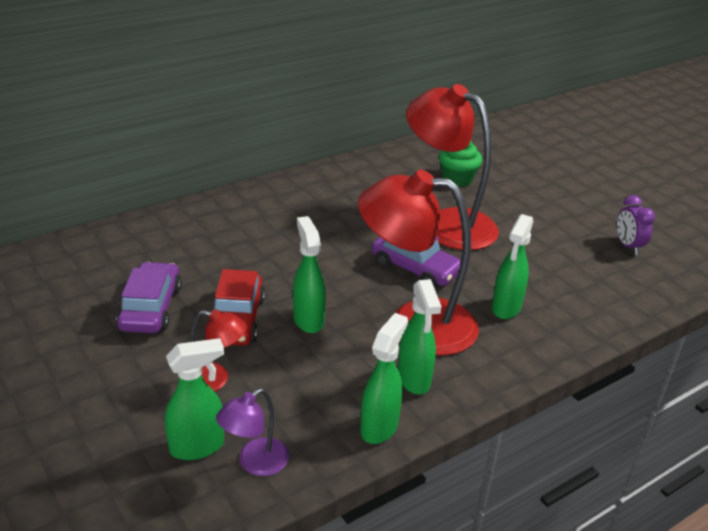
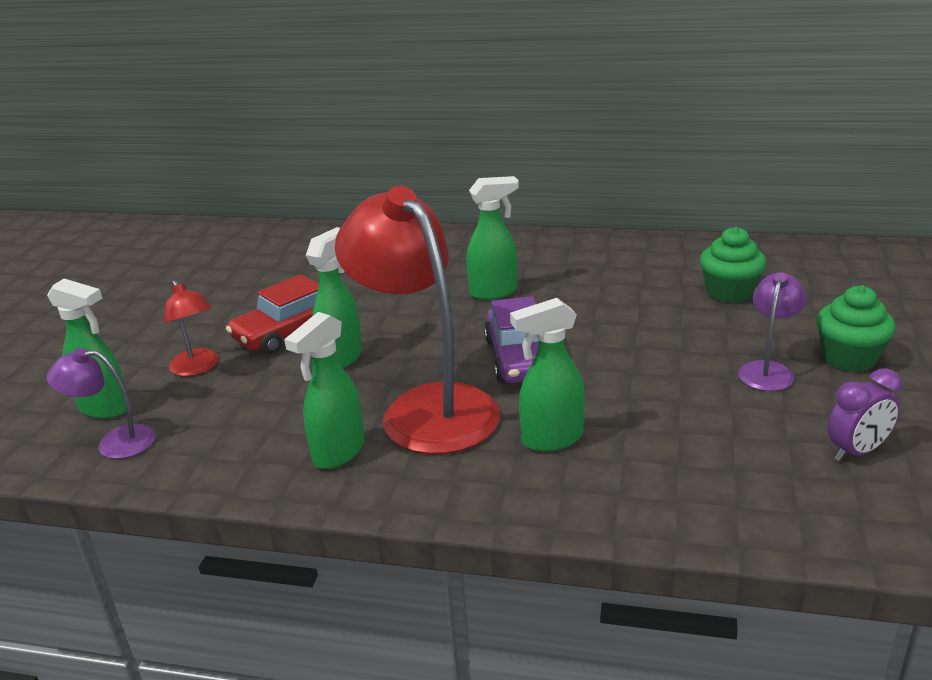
camera: 50 degrees right, 5 degrees down
purple car [117,262,182,333] -> none
green spray bottle [360,313,408,444] -> green spray bottle moved to [466,176,519,300]
red lamp [406,84,499,250] -> none
purple clock [617,195,655,255] -> purple clock turned 150 degrees counterclockwise [827,368,902,461]
none -> purple lamp [738,272,807,391]
none -> green cupcake [817,285,896,372]

